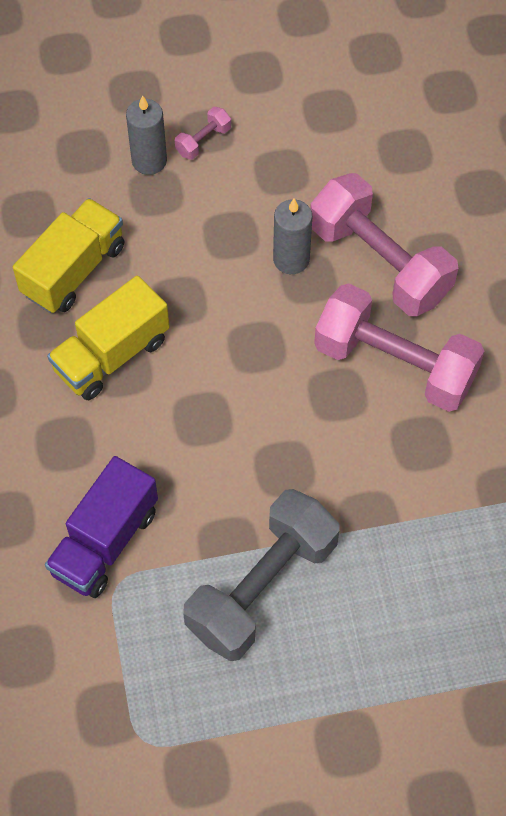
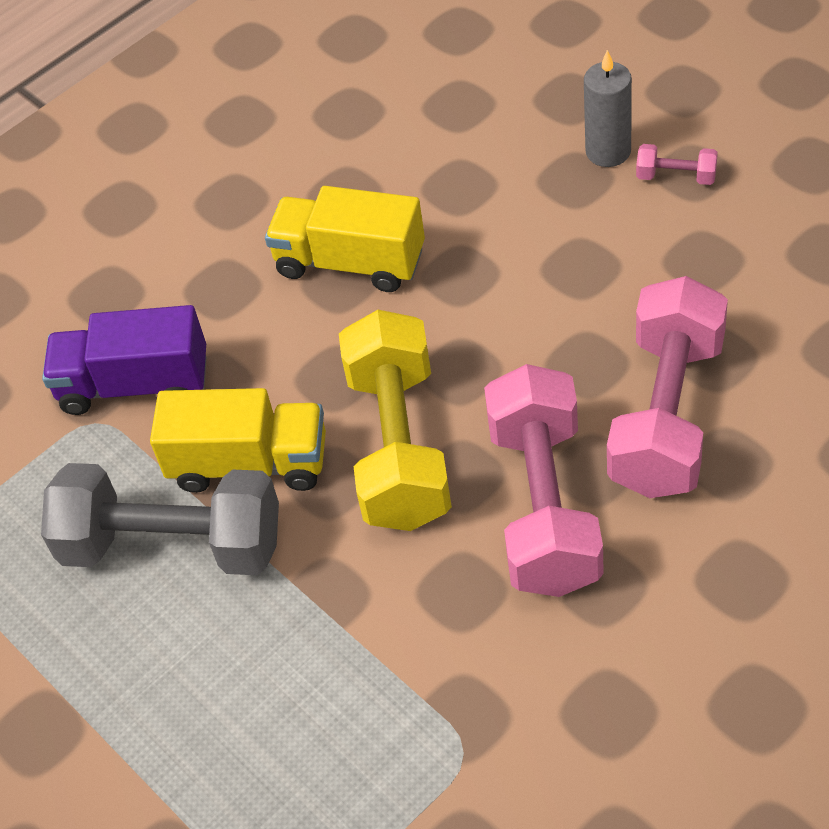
camera: 65 degrees right, 10 degrees down
yellow truck [13,198,124,313] -> yellow truck moved to [150,388,326,493]
grey candle [273,199,312,274] -> none
none -> yellow dumbbell [339,310,452,531]

